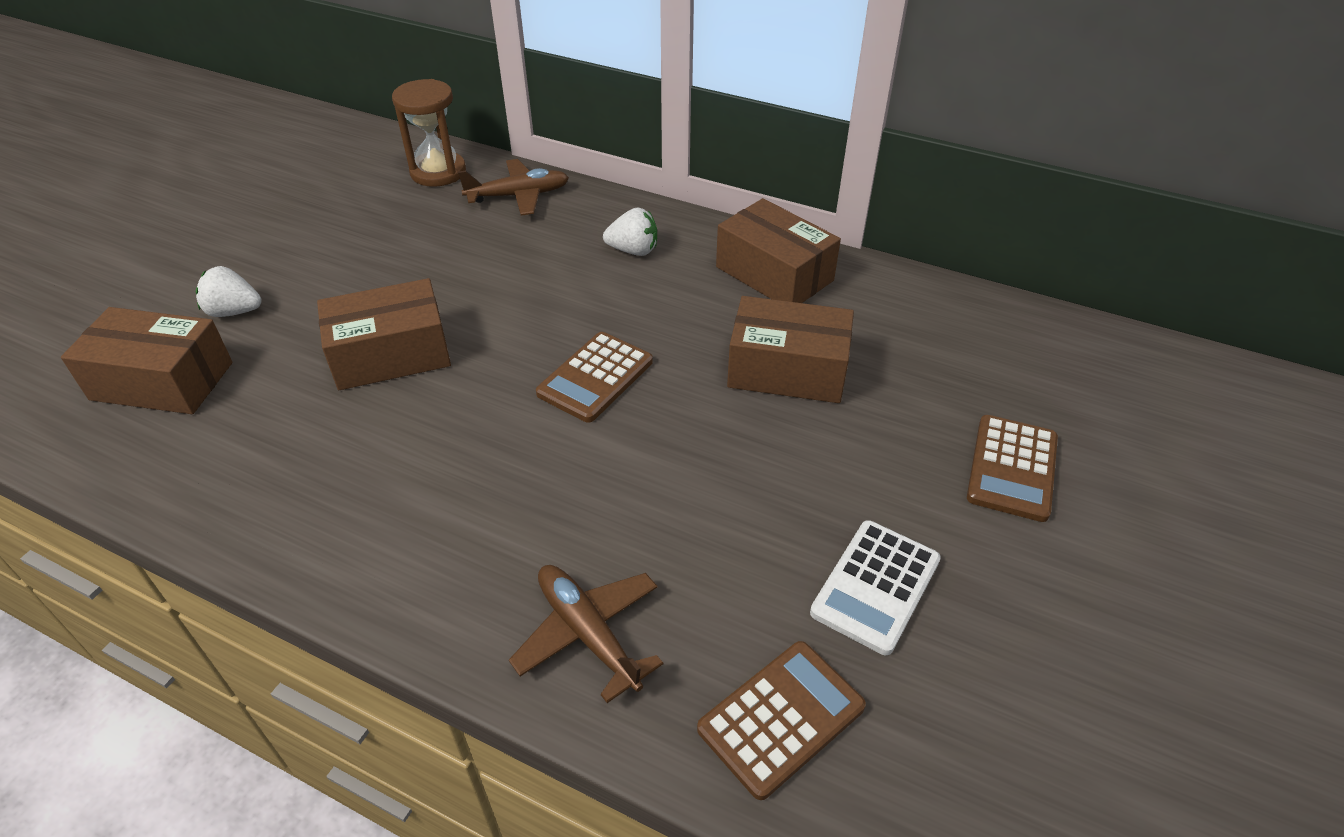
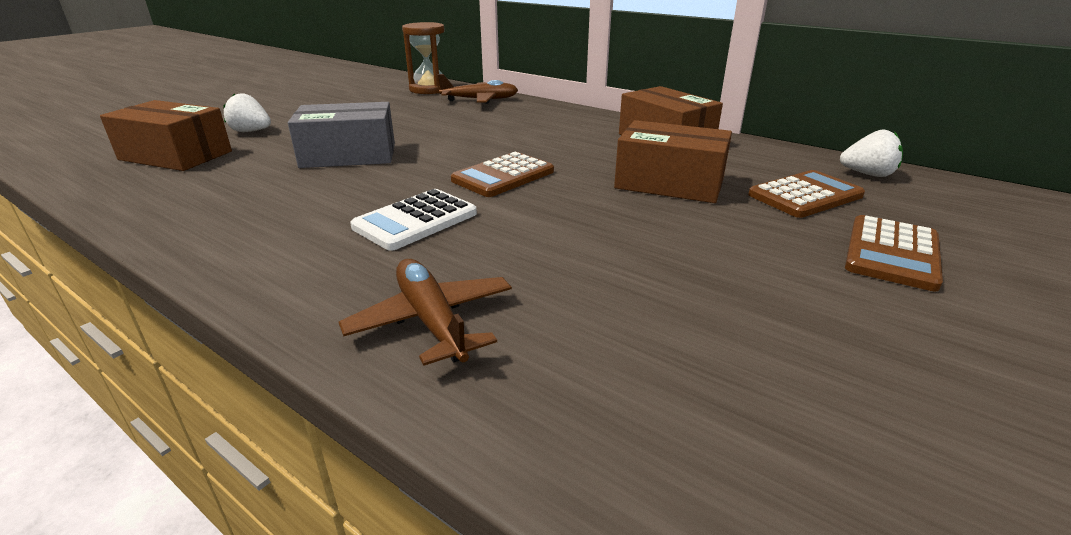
camera: 10 degrees right, 15 degrees down
brown box [317,278,451,390] -> grey box [288,102,395,168]
white strawberry [603,207,657,256] -> white strawberry moved to [840,129,903,177]
brown calculator [697,641,866,800] -> brown calculator moved to [748,170,865,218]
white calculator [810,520,941,655] -> white calculator moved to [350,189,477,251]

